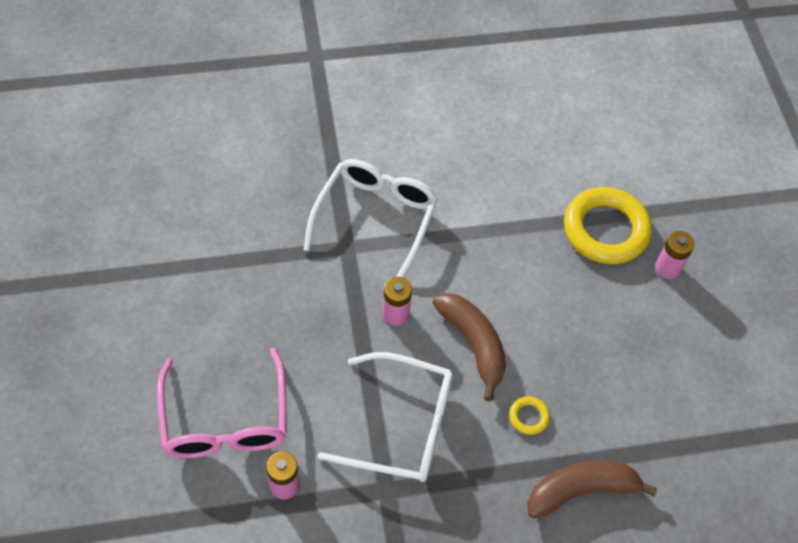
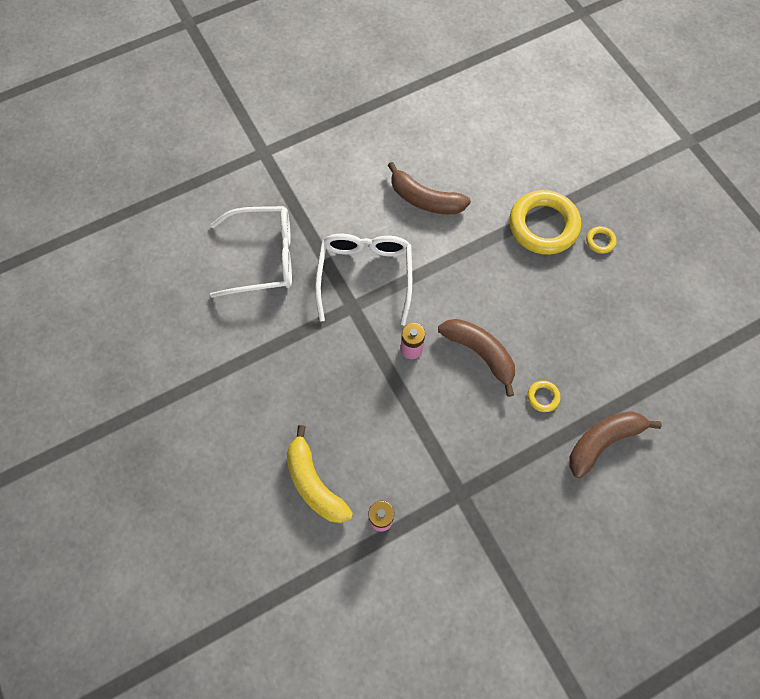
camera: 15 degrees left, 10 degrees up
pink glasses [157,348,287,458] -> yellow banana [287,425,353,523]
white glasses [318,352,453,482] -> white glasses moved to [210,206,292,298]
pink battery [655,231,695,279] -> yellow ring [586,226,617,254]
none -> brown banana [388,162,471,214]

